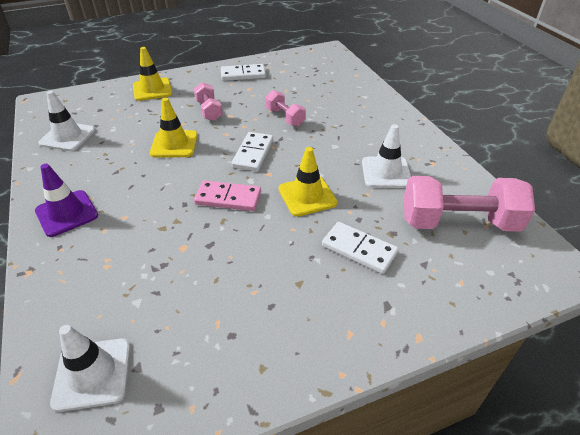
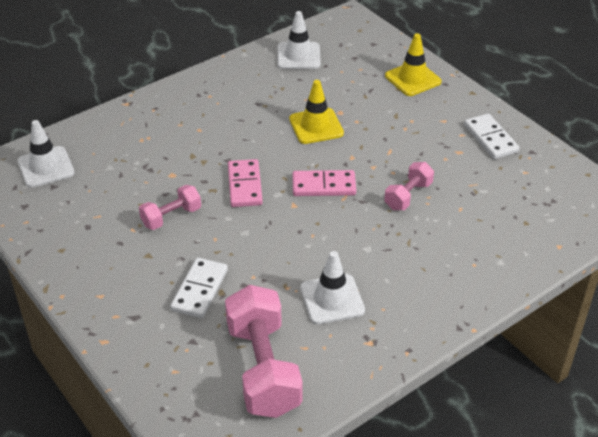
camera: 75 degrees right, 0 degrees up
purple traffic cone [35,164,98,237] -> none
pink dumbbell [194,82,223,121] -> pink dumbbell moved to [139,185,201,230]
white domino [231,132,273,171] -> pink domino [293,170,356,196]
yellow traffic cone [279,147,338,217] -> none

